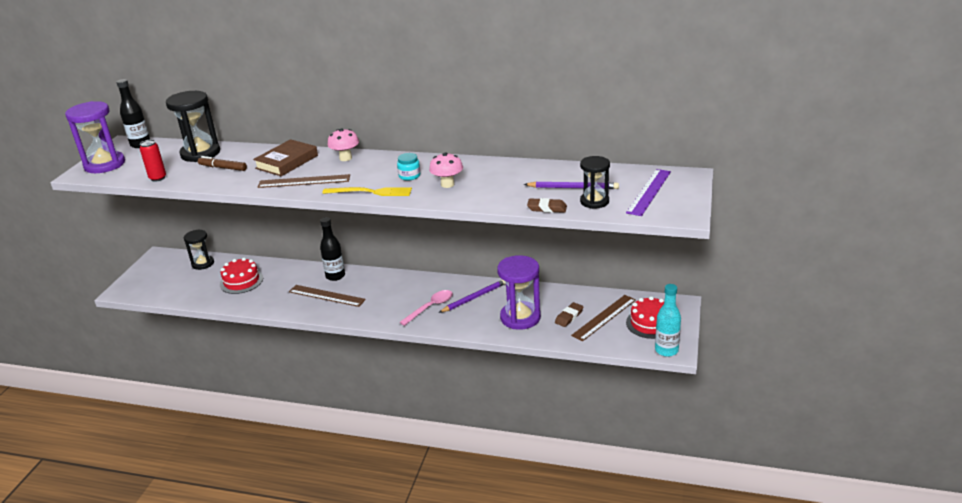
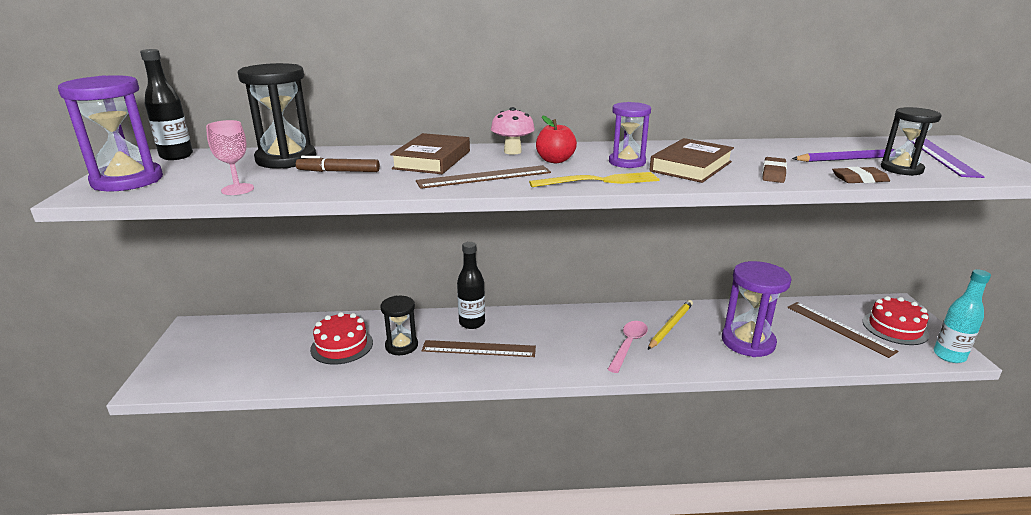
camera: 20 degrees left, 5 degrees down
red can [140,139,166,182] -> pink goblet [206,120,254,195]
black hourglass [184,229,214,270] -> black hourglass moved to [381,296,418,355]
turquoise jar [397,153,420,181] -> purple hourglass [609,102,651,168]
pink mushroom [429,152,463,188] -> brown book [650,138,734,183]
purple pencil [439,280,505,313] -> yellow pencil [648,300,693,350]
brown eraser [555,302,584,327] -> brown eraser moved to [762,157,787,183]
brown ruler [571,295,636,341] -> brown ruler turned 60 degrees counterclockwise [787,302,899,358]
none -> red apple [536,115,577,163]

